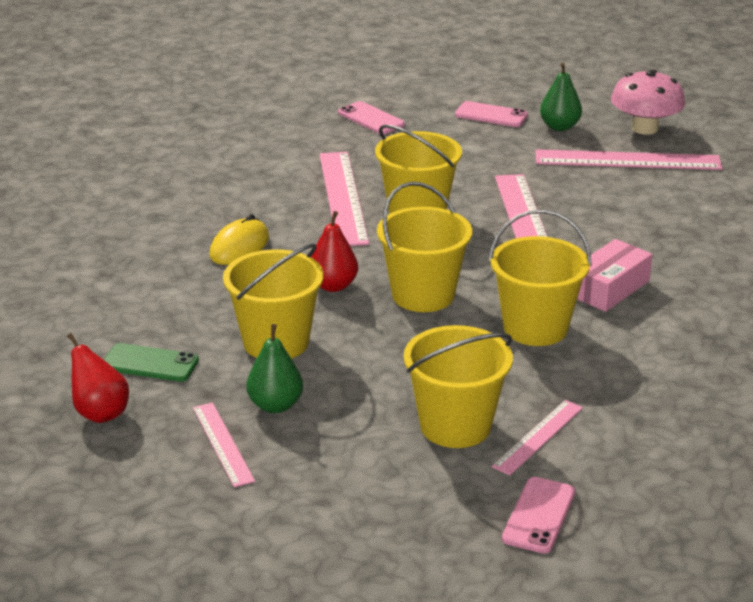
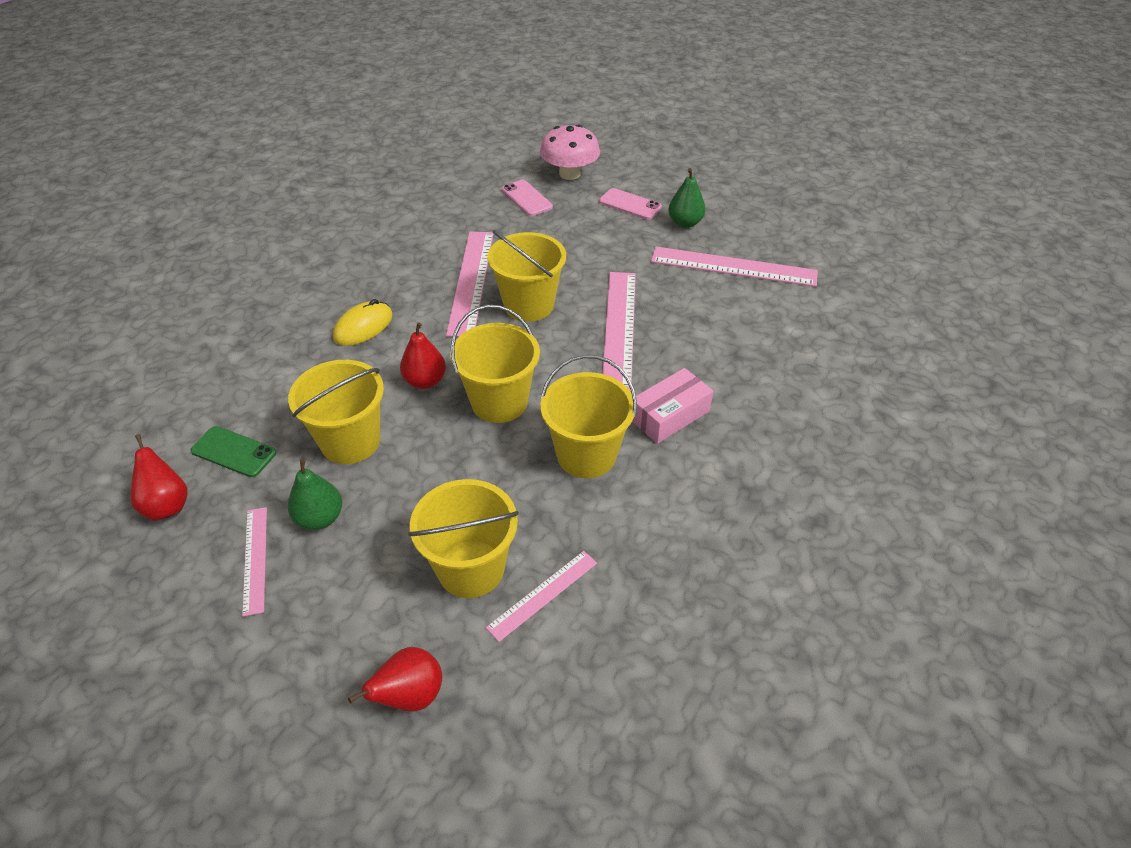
camera: 10 degrees right, 15 degrees up
pink phone [502,477,575,554] -> none
pink mushroom [611,70,685,135] -> pink mushroom moved to [540,124,600,180]
none -> red pear [348,647,442,712]

